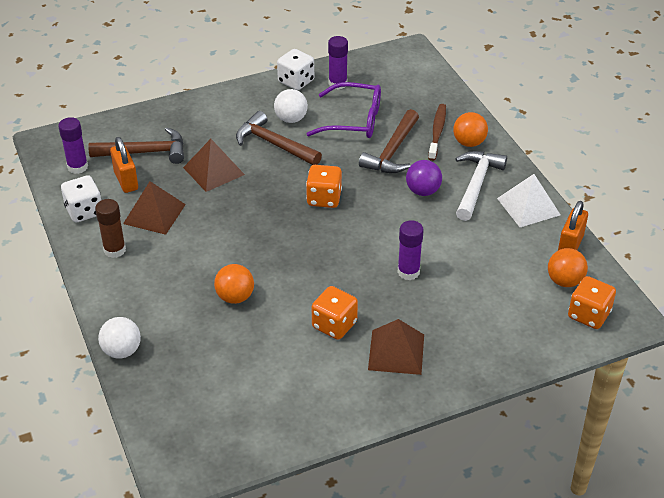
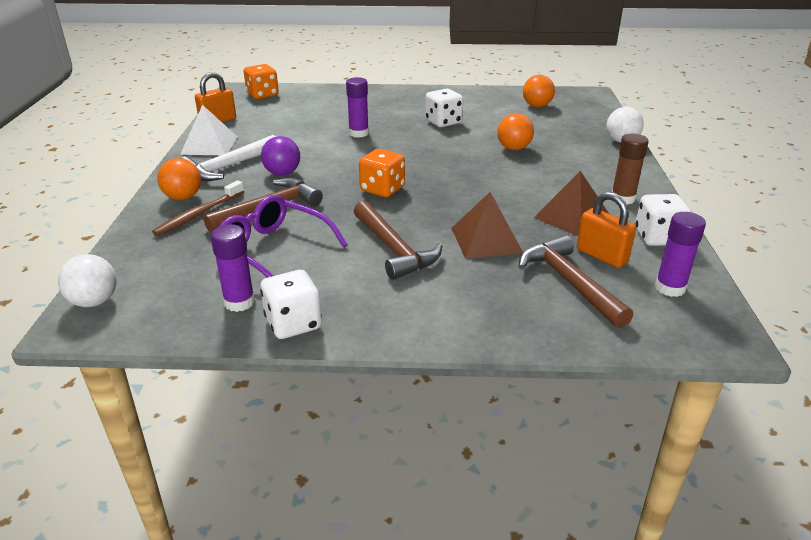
camera: 155 degrees left, 10 degrees down
brown hammer [88,127,184,164] -> brown hammer turned 45 degrees clockwise [518,235,633,328]
orange padlock [110,137,138,193] -> orange padlock turned 45 degrees counterclockwise [577,192,636,268]
white ball [274,89,308,123] -> white ball moved to [58,254,117,307]
orange dice [312,286,358,340] -> white dice [425,89,463,127]
brown pyramid [368,319,424,375] -> none
orange ball [548,248,588,287] -> orange ball moved to [523,75,555,107]

